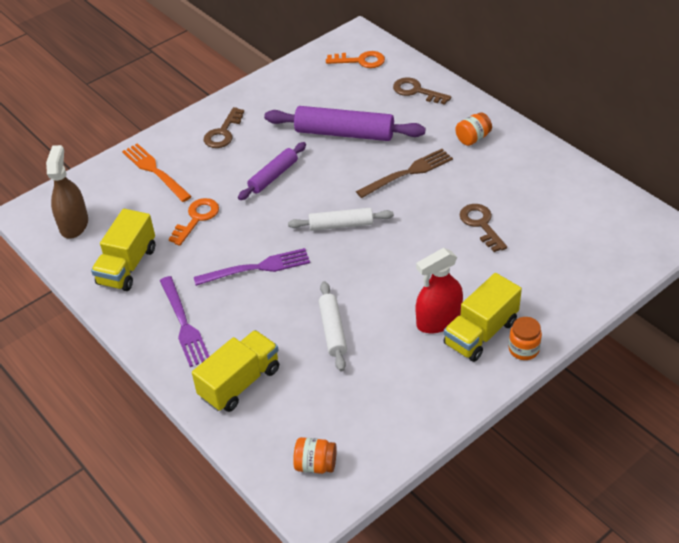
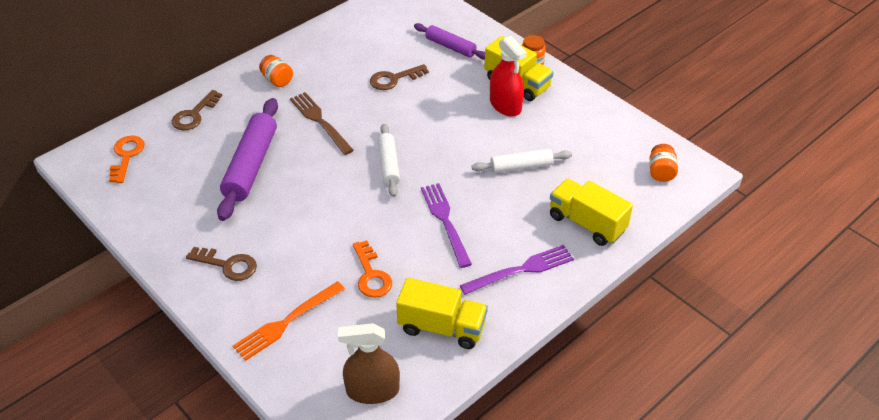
camera: 95 degrees left, 0 degrees up
orange key [169,198,219,246] -> orange key turned 135 degrees counterclockwise [353,240,392,298]
purple rolling pin [238,142,306,200] -> purple rolling pin moved to [414,23,485,60]

